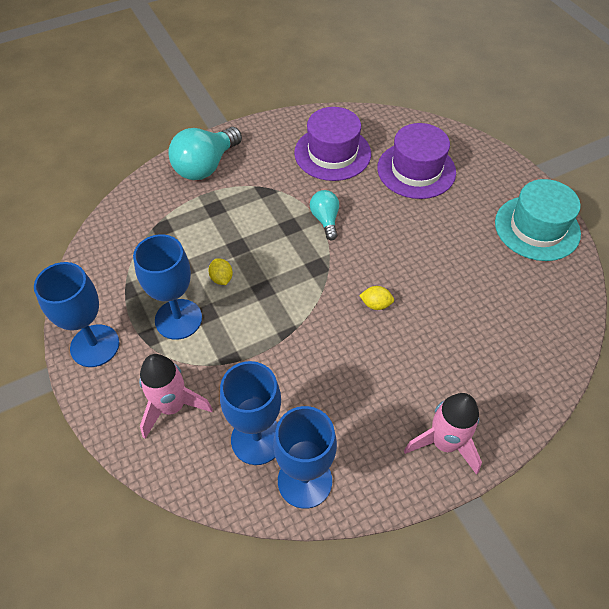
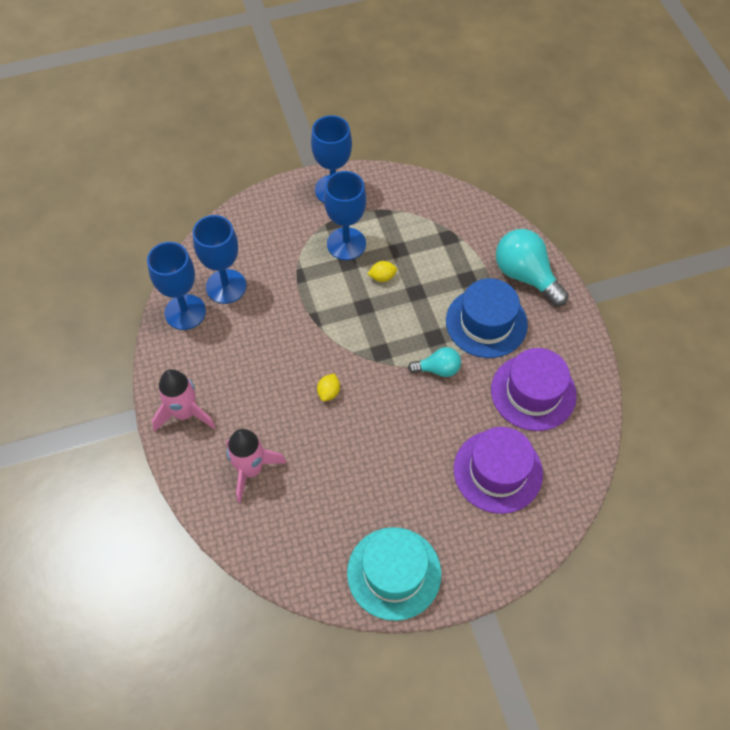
camera: 100 degrees right, 5 degrees up
pink rocket [139,354,213,439] -> pink rocket moved to [226,429,286,503]
none -> blue hat [446,278,528,358]

